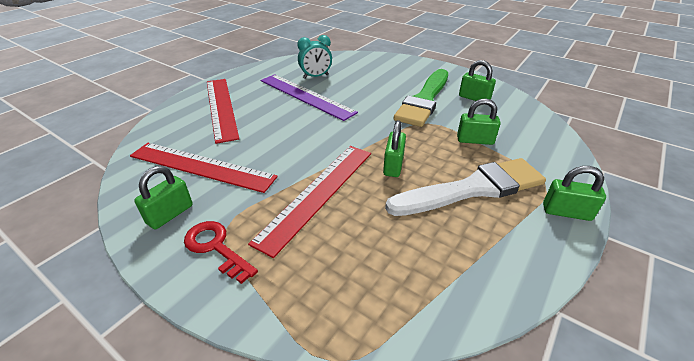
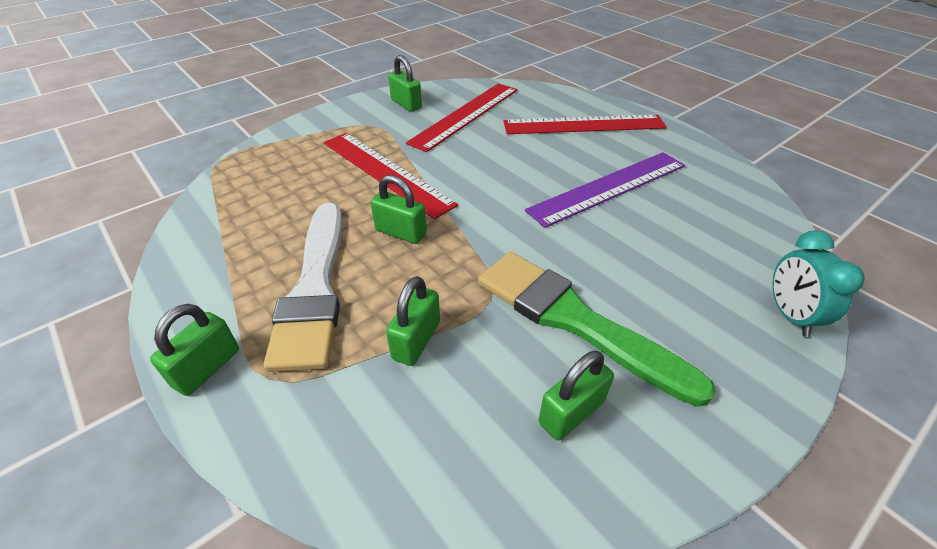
camera: 105 degrees right, 5 degrees up
red key [184,221,258,284] -> none
turquoise clock [297,35,332,79] -> turquoise clock moved to [773,230,865,337]

